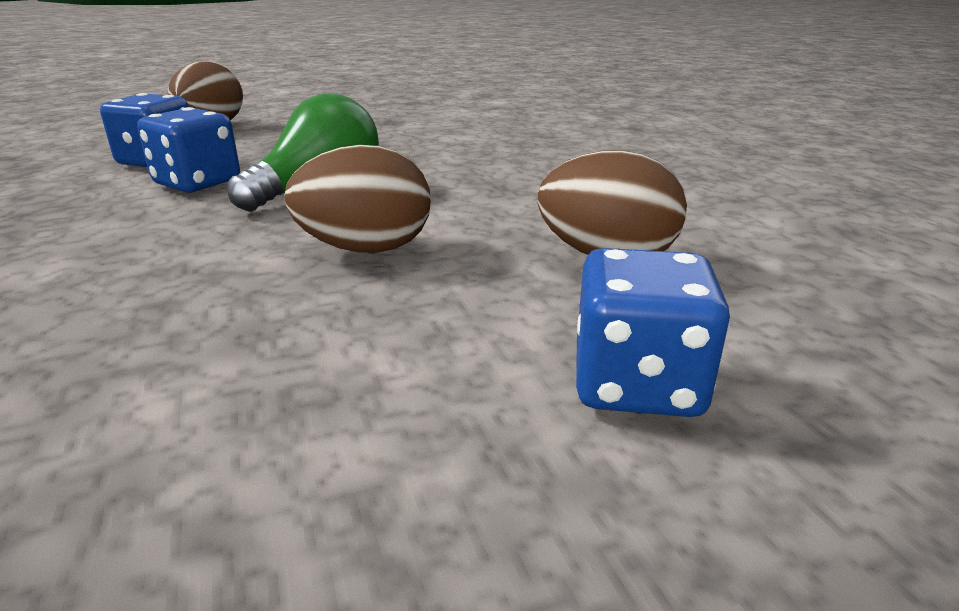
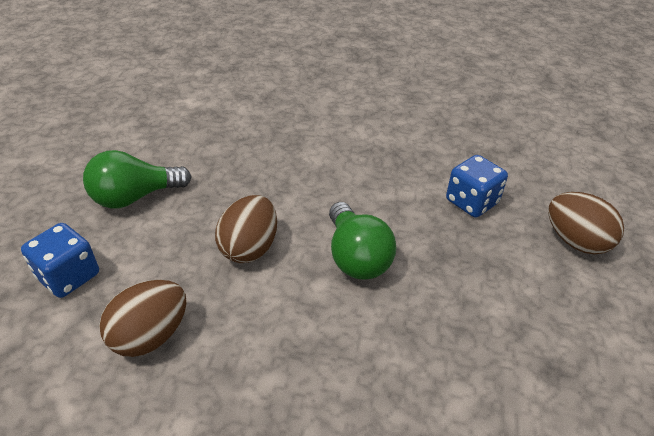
camera: 120 degrees right, 15 degrees up
blue dice [137,107,240,192] -> none
none -> green light bulb [83,150,192,209]

